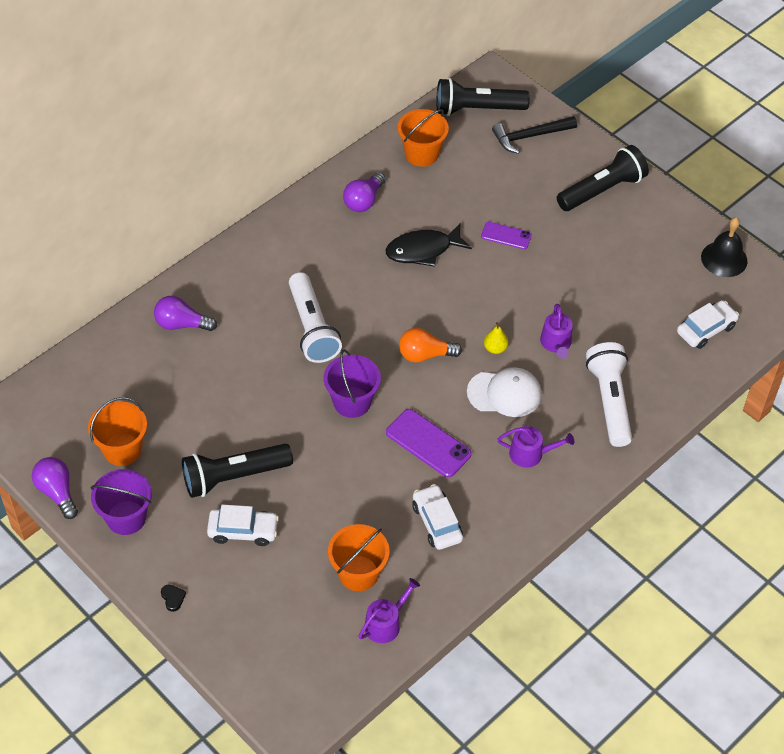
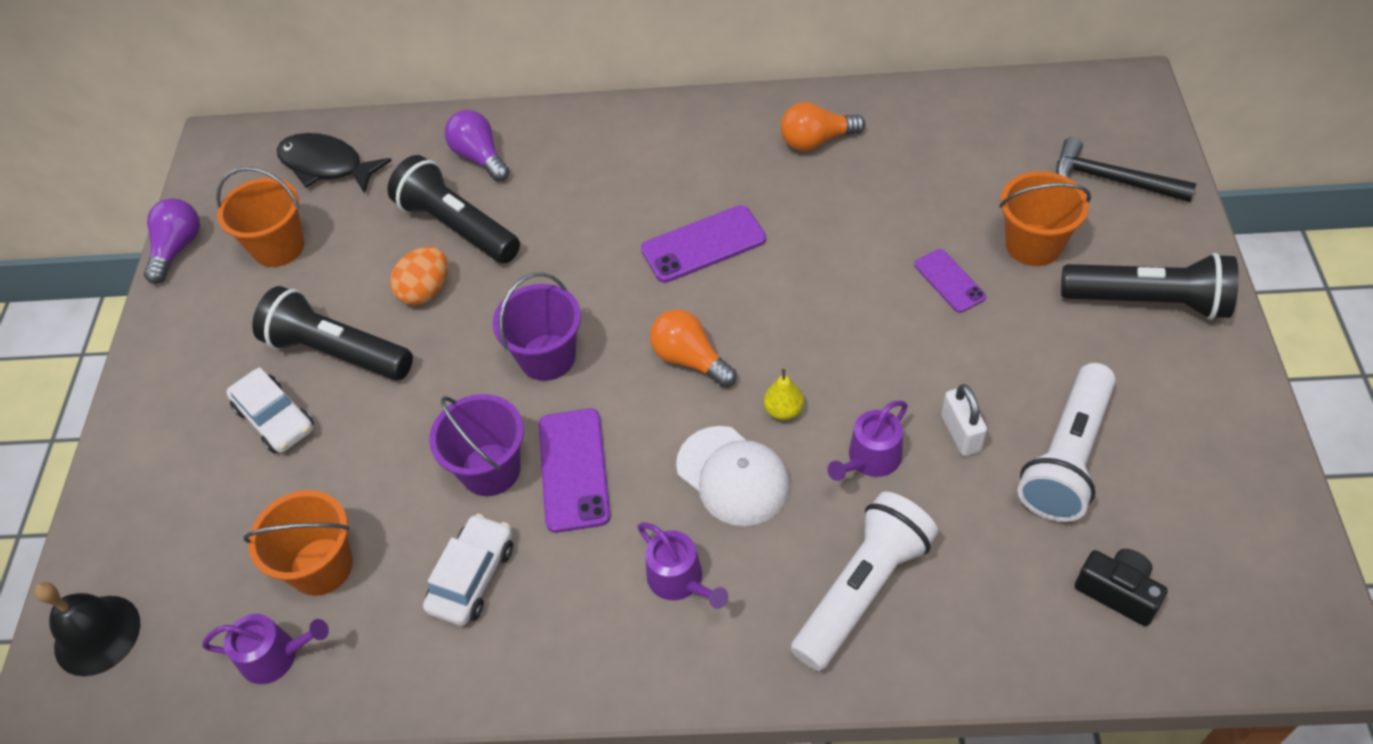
camera: 50 degrees right, 0 degrees up
purple bucket [91,469,152,535] -> purple bucket moved to [429,394,524,496]
black heart [161,585,186,612] -> none
white flashlight [289,272,342,363] -> white flashlight moved to [1018,363,1116,522]
purple light bulb [343,172,386,212] -> orange light bulb [781,102,865,151]
black fish [385,224,472,267] -> black fish moved to [277,133,392,194]
orange bucket [398,109,449,167] -> orange bucket moved to [999,171,1091,266]
black flashlight [436,78,530,116] -> black flashlight moved to [387,155,520,263]
white car [677,300,739,349] -> black camera [1075,549,1168,626]
black bell [701,217,748,277] -> black bell moved to [34,582,141,676]
none -> orange egg [390,246,448,305]
none -> purple phone [641,205,766,283]
none -> white padlock [941,384,987,456]

